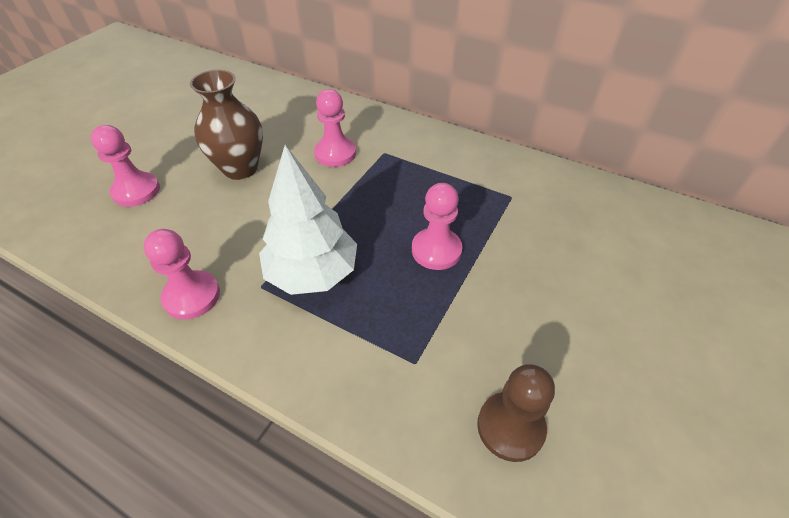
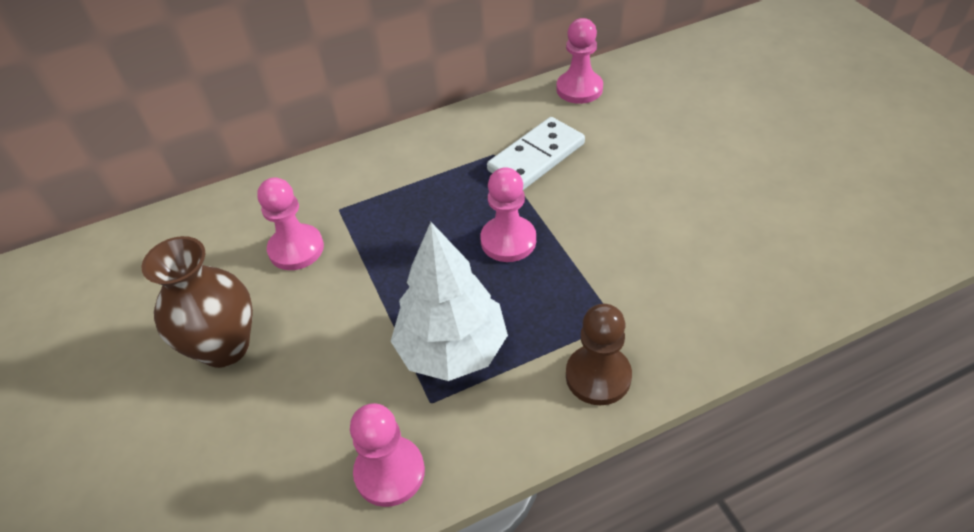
camera: 50 degrees left, 0 degrees up
pink pawn [91,125,160,207] -> pink pawn moved to [556,18,603,104]
brown pawn [477,364,555,462] -> brown pawn moved to [566,304,632,405]
none -> white domino [487,117,585,190]

